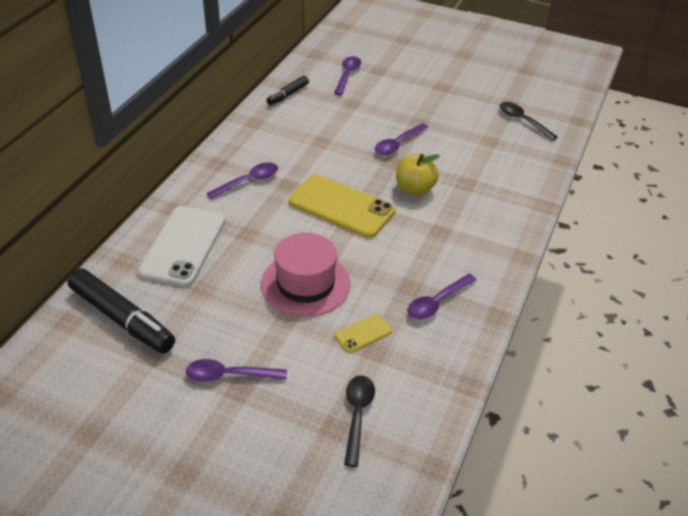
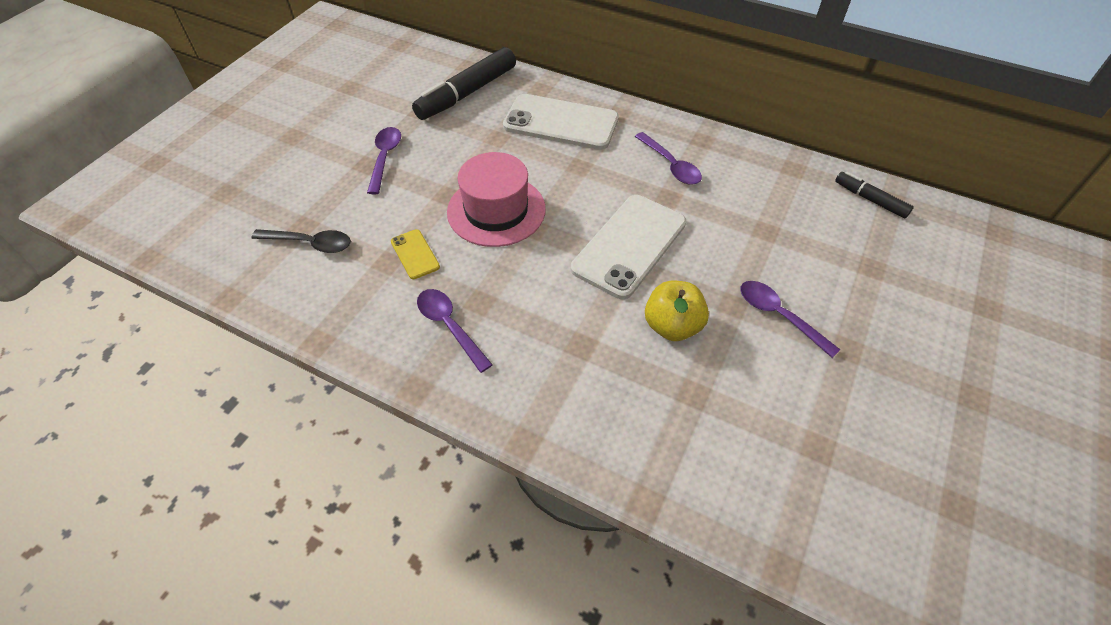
camera: 95 degrees right, 10 degrees up
yellow phone [289,174,395,238] -> white phone [571,195,686,299]
purple spoon [334,56,361,95] -> none
black spoon [500,102,558,141] -> none

